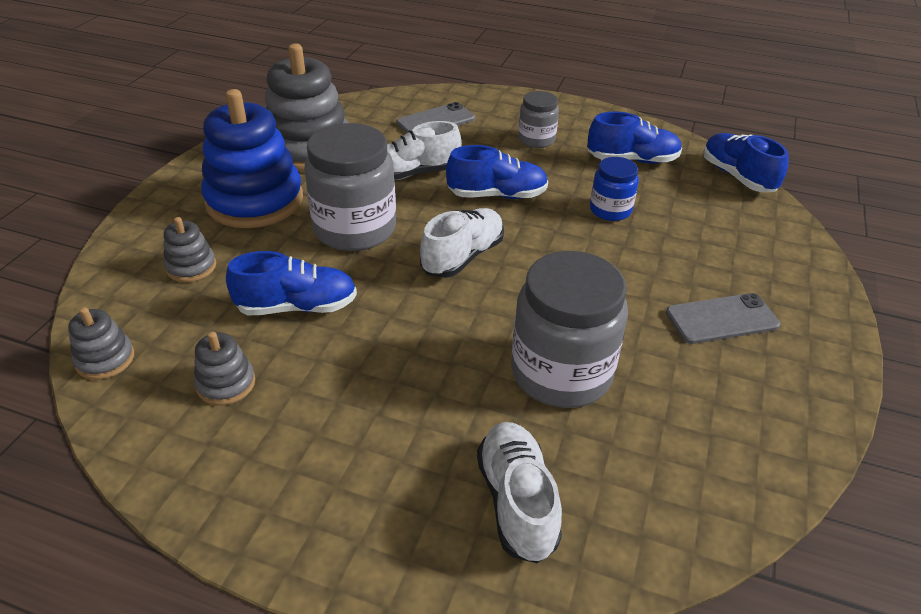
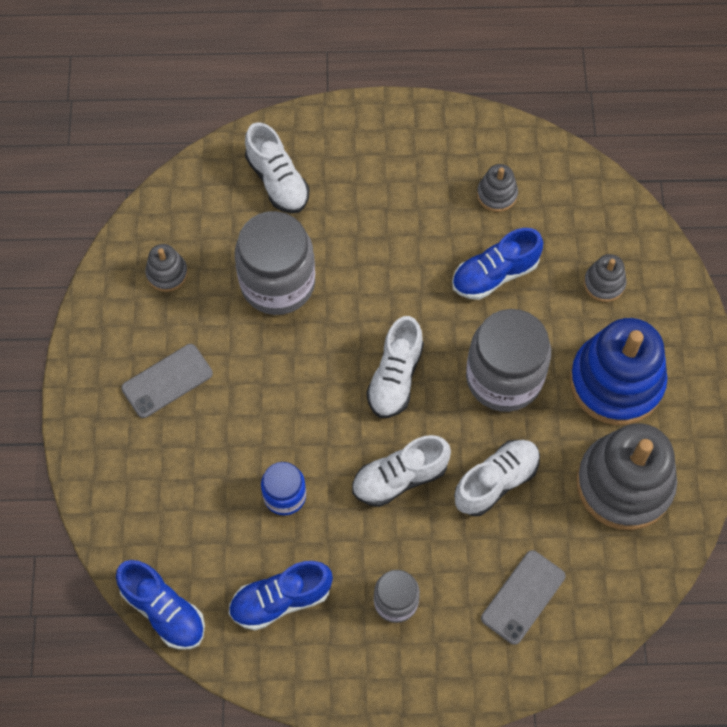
camera: 160 degrees right, 25 degrees up
grey stacking toy [68,307,134,380] -> grey stacking toy moved to [145,244,188,292]
blue shoe [446,145,548,199] -> white shoe [352,435,451,507]

